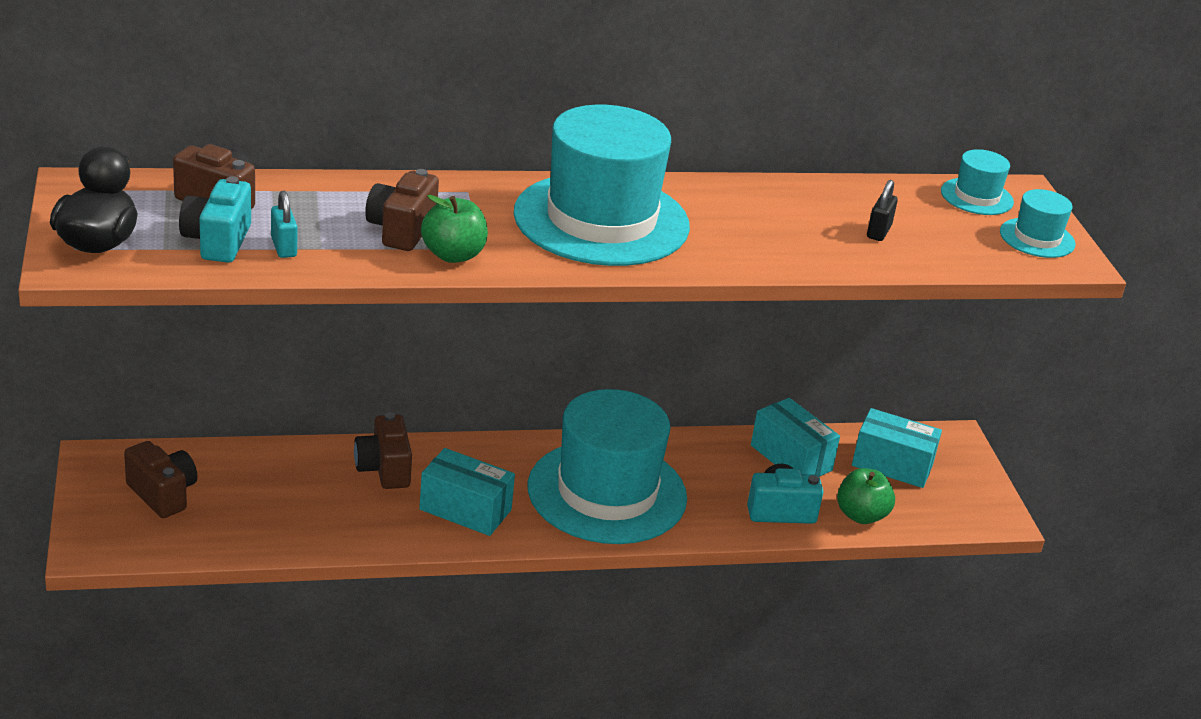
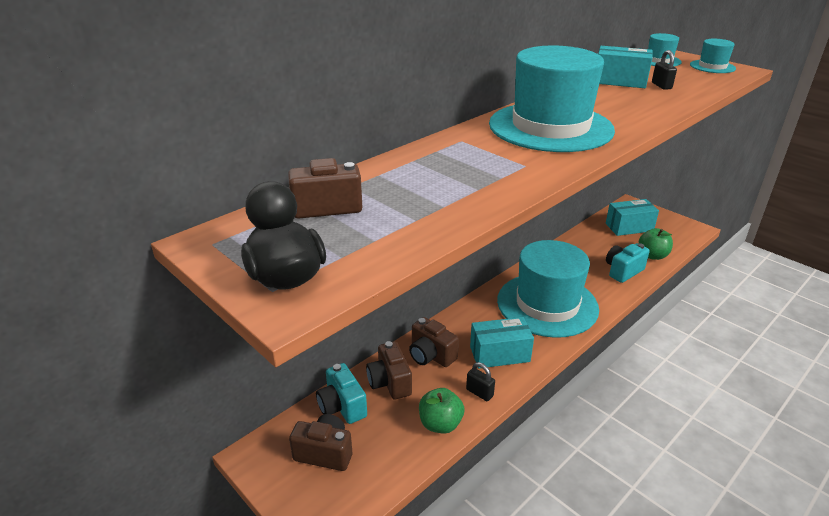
camera: 30 degrees left, 0 degrees up
turquoise camera [179,176,251,263] -> turquoise camera moved to [316,363,367,424]
turquoise padlock [271,191,298,258] -> none
brown camera [365,169,439,251] -> brown camera moved to [366,341,412,399]
green apple [421,195,488,263] -> green apple moved to [419,388,464,434]
turquoise box [751,398,840,477] -> turquoise box moved to [598,46,653,88]
none -> black padlock [466,362,495,401]

